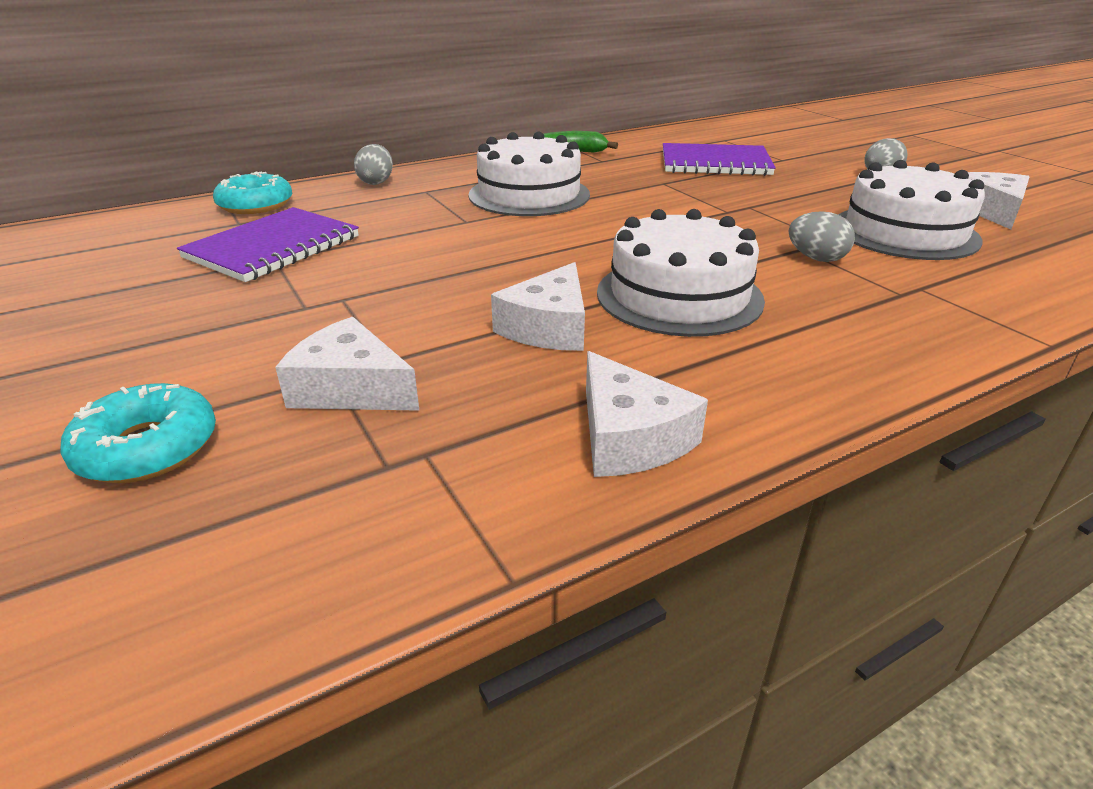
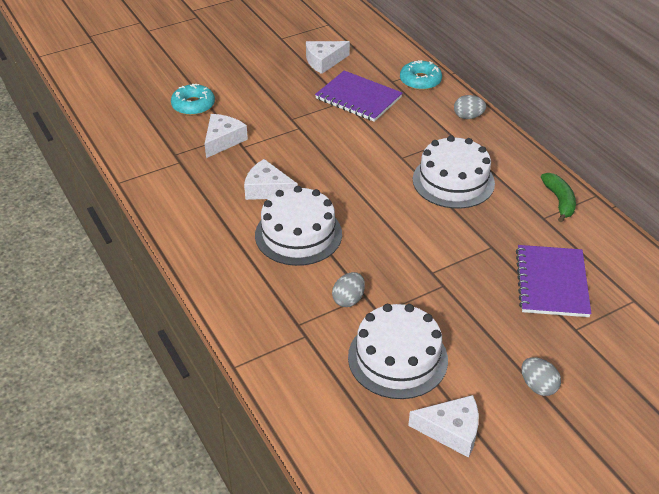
camera: 90 degrees right, 10 degrees up
white cheese [586,351,708,477] -> white cheese moved to [306,41,350,74]

